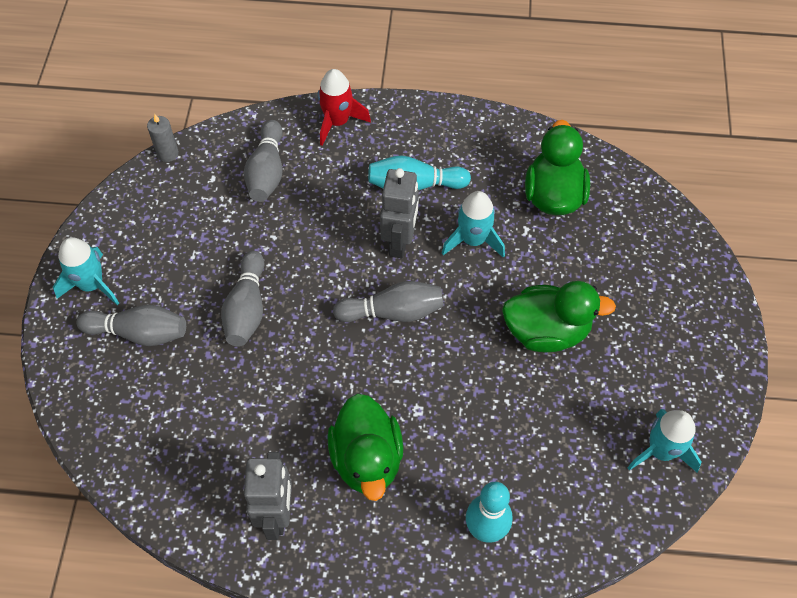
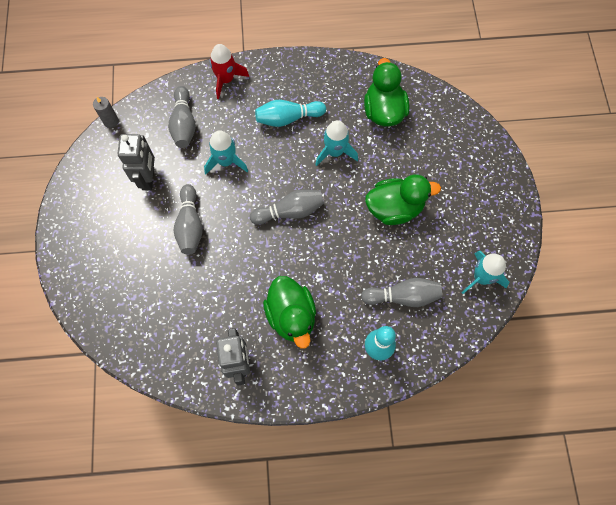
camera: 10 degrees left, 10 degrees up
turquoise rocket [53,237,119,305] -> turquoise rocket moved to [204,130,248,174]
grey bowling pin [77,305,186,346] -> grey bowling pin moved to [361,278,442,307]
grey robot [380,168,419,258] -> grey robot moved to [117,134,155,190]

